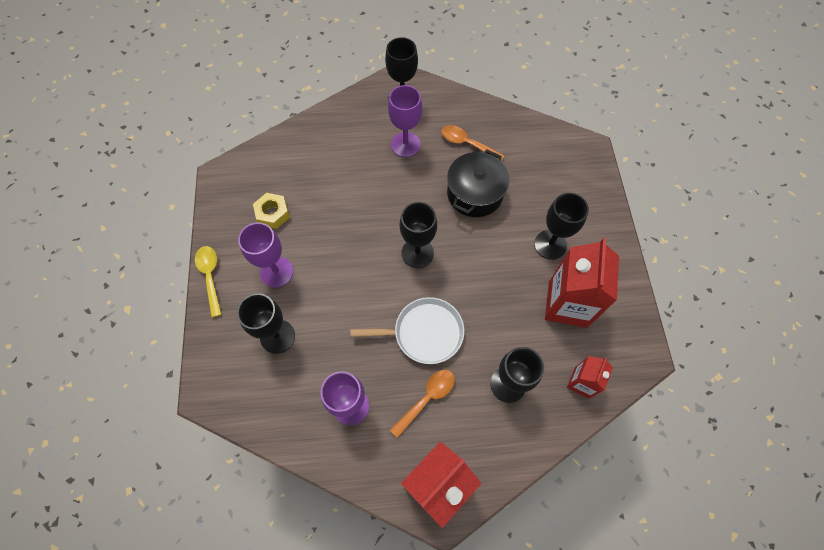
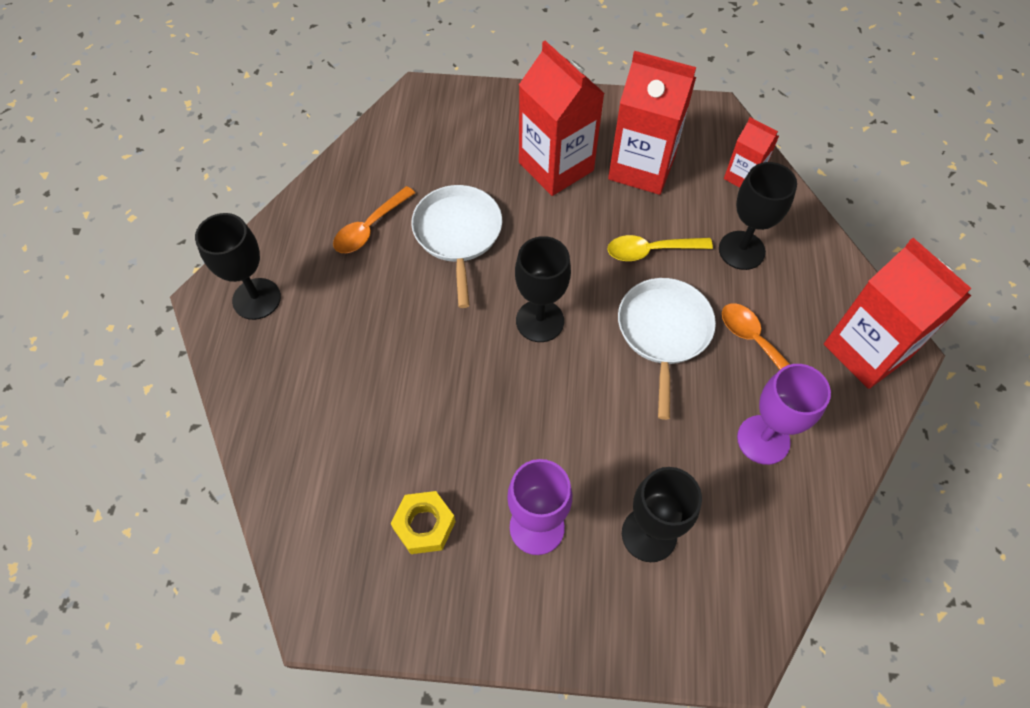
camera: 80 degrees left, 5 degrees down
yellow spoon [195,246,222,317] -> yellow spoon moved to [608,235,713,261]
purple goblet [388,85,422,157] -> none
black pot [447,150,509,217] -> white pan [411,185,502,308]
black goblet [534,193,589,260] -> red carton [519,41,605,196]

